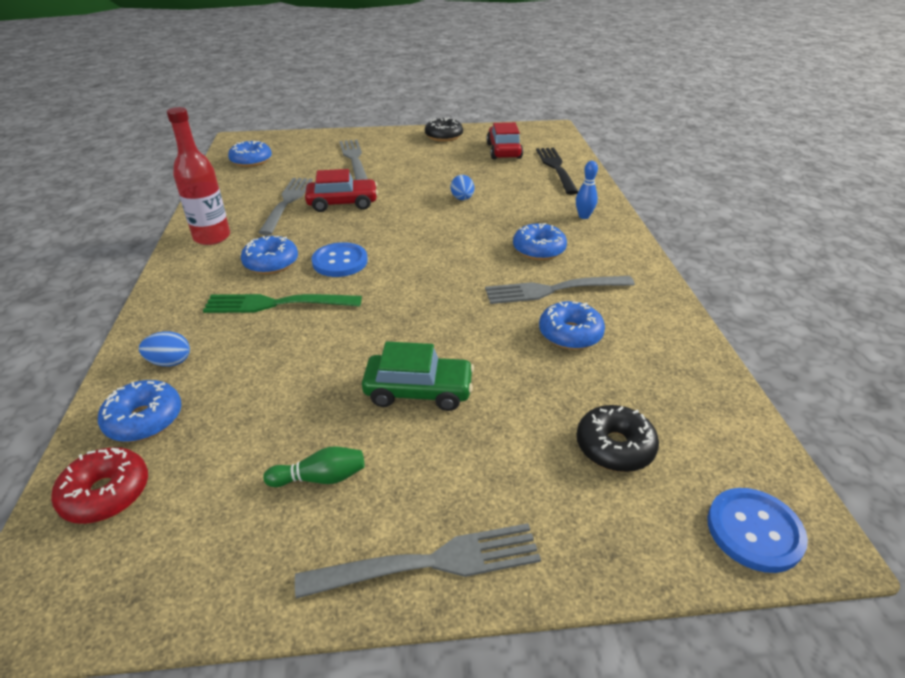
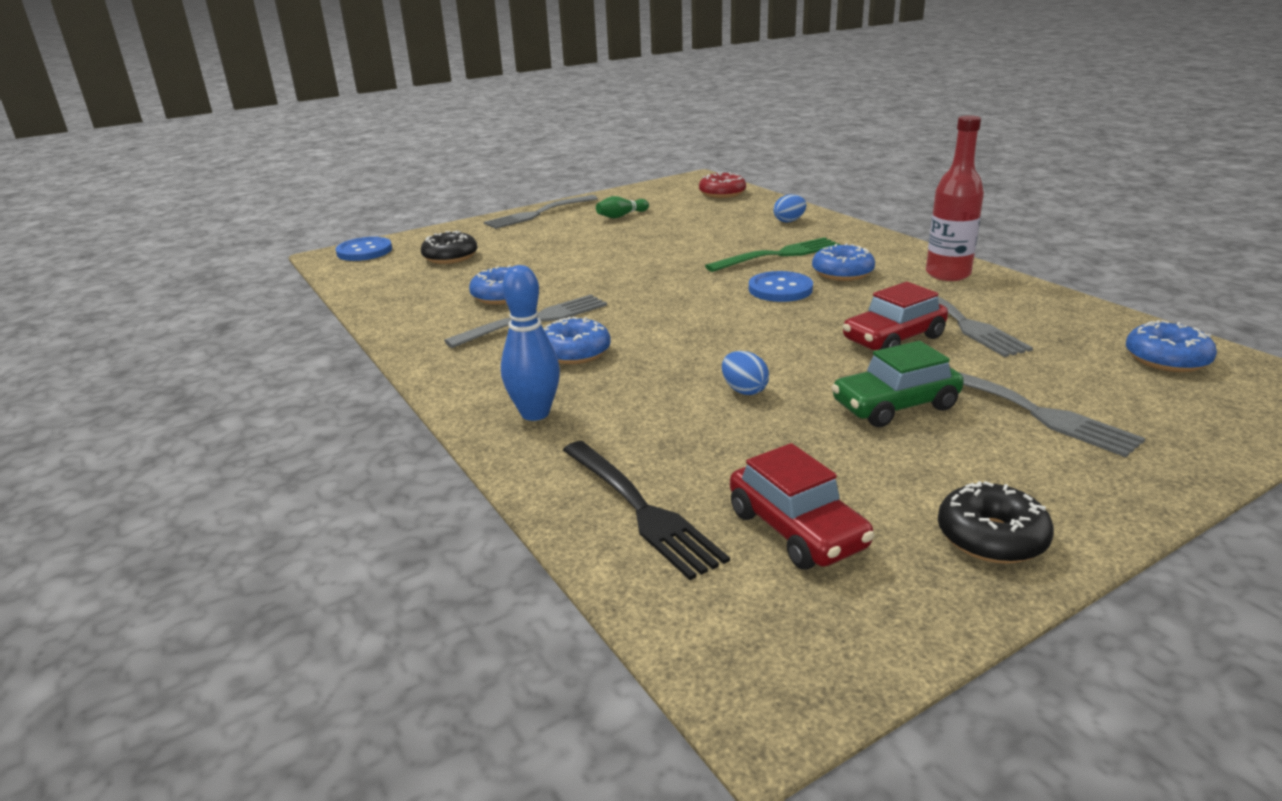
camera: 155 degrees right, 10 degrees down
blue donut [98,380,182,442] -> none
green car [362,342,474,411] -> green car moved to [831,341,964,427]
blue bowling pin [576,161,598,219] -> blue bowling pin [501,265,560,421], size x1.60

